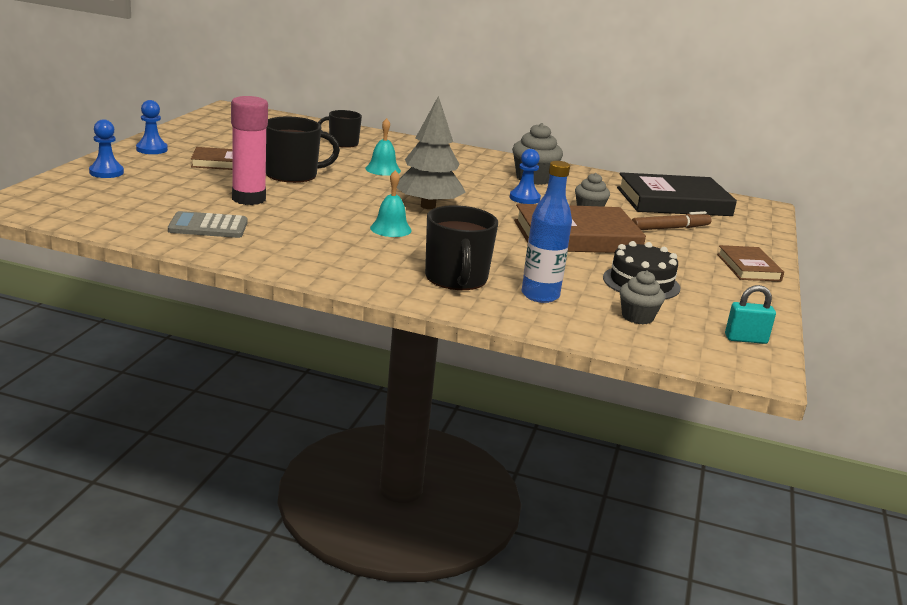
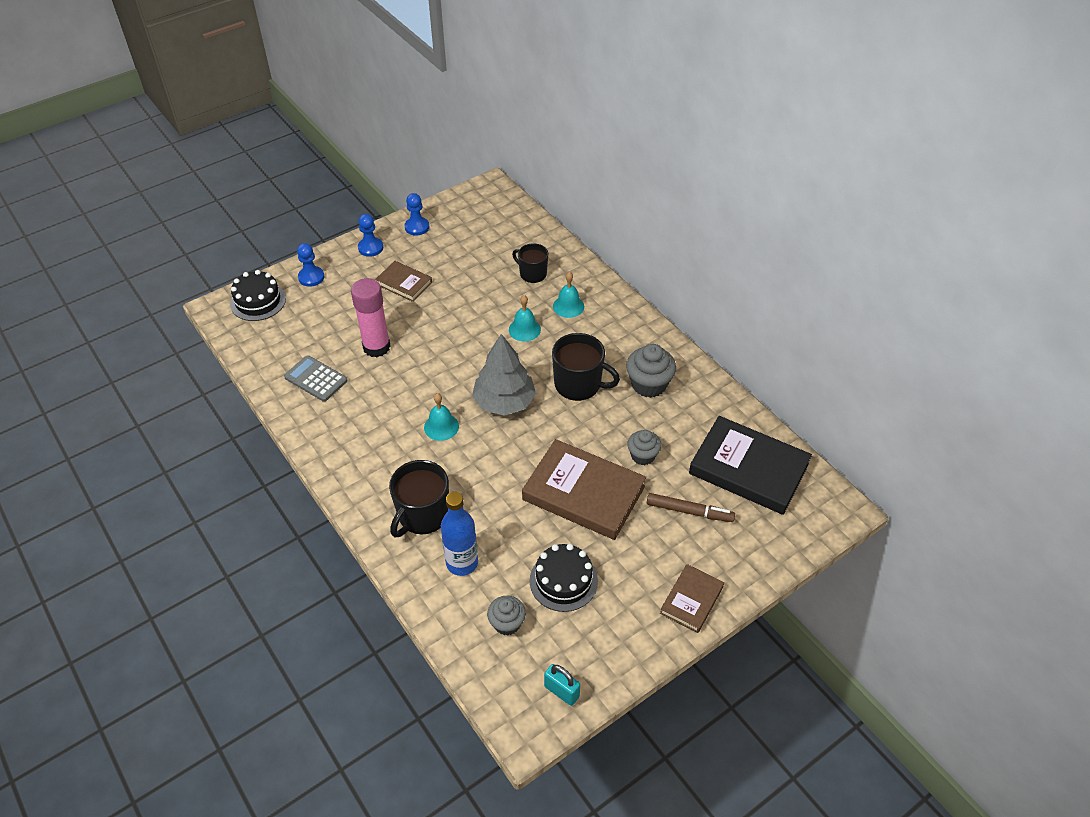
camera: 40 degrees right, 25 degrees up
black mug [266,117,340,183] -> black mug moved to [552,333,620,401]
blue pawn [510,149,541,204] -> blue pawn moved to [405,193,429,236]
none -> black cake [230,270,286,321]
none -> turquoise bell [553,272,584,318]

